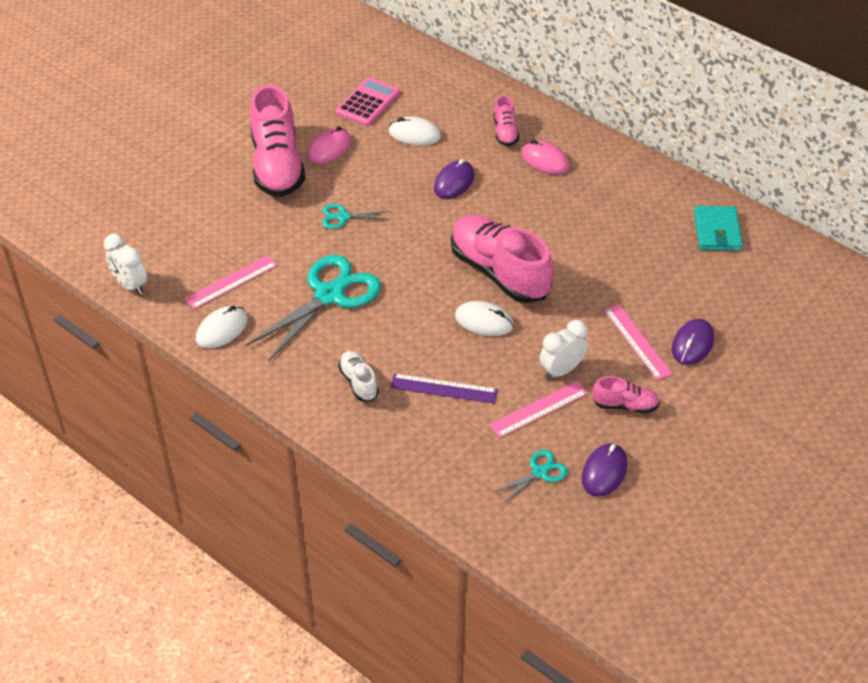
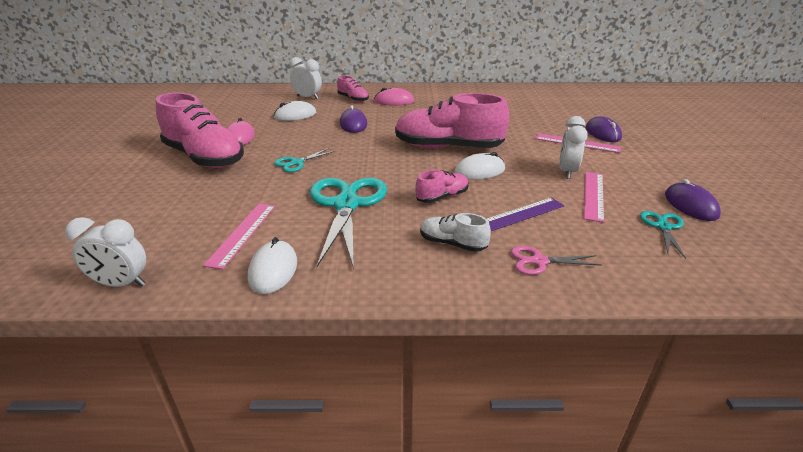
camera: 40 degrees left, 15 degrees down
pink calculator [336,77,400,126] -> none
pink shoe [592,376,660,414] -> pink shoe moved to [415,170,469,203]
turquoise wallet [694,206,743,250] -> none
none -> white clock [290,57,322,99]
none -> pink scissors [511,246,602,275]

